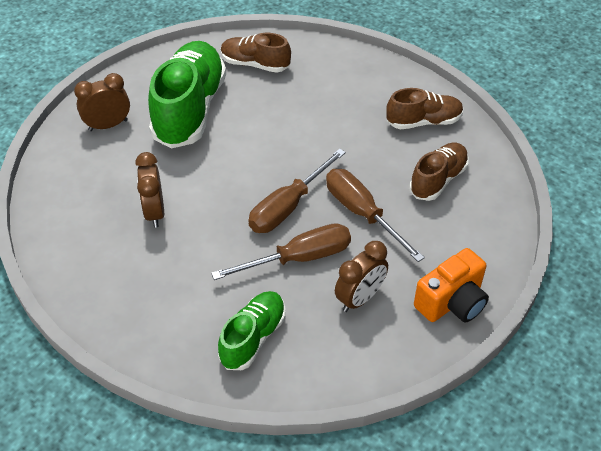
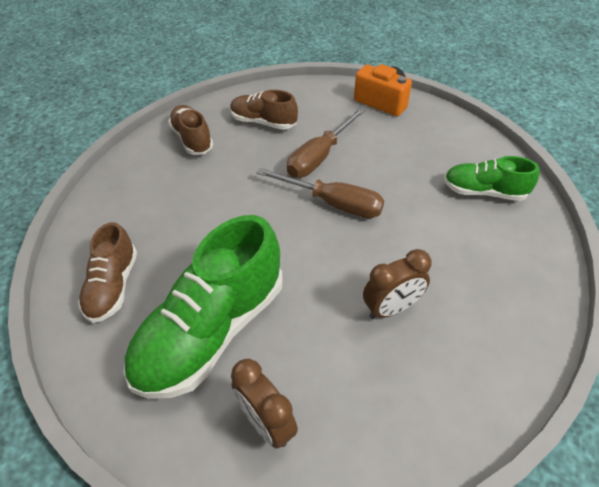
camera: 105 degrees left, 0 degrees up
green shoe [148,41,226,149] -> green shoe turned 45 degrees counterclockwise [124,215,283,399]
brown screwdriver [211,223,351,280] -> none
brown clock [335,241,388,312] -> none

